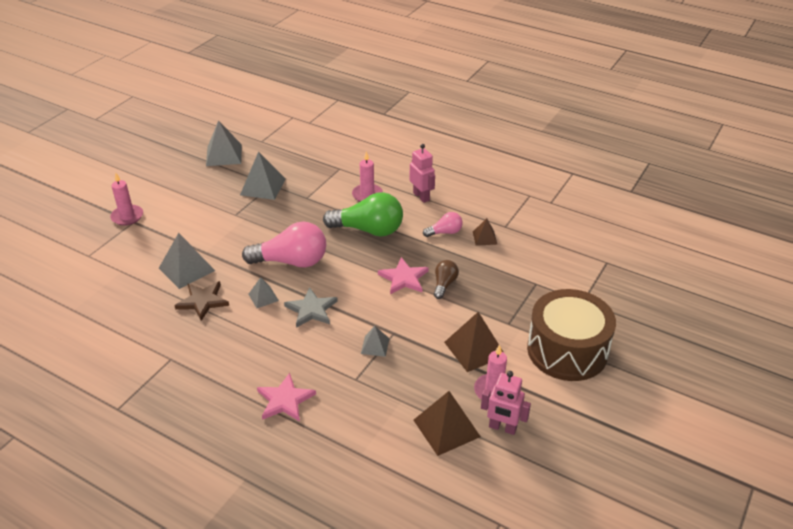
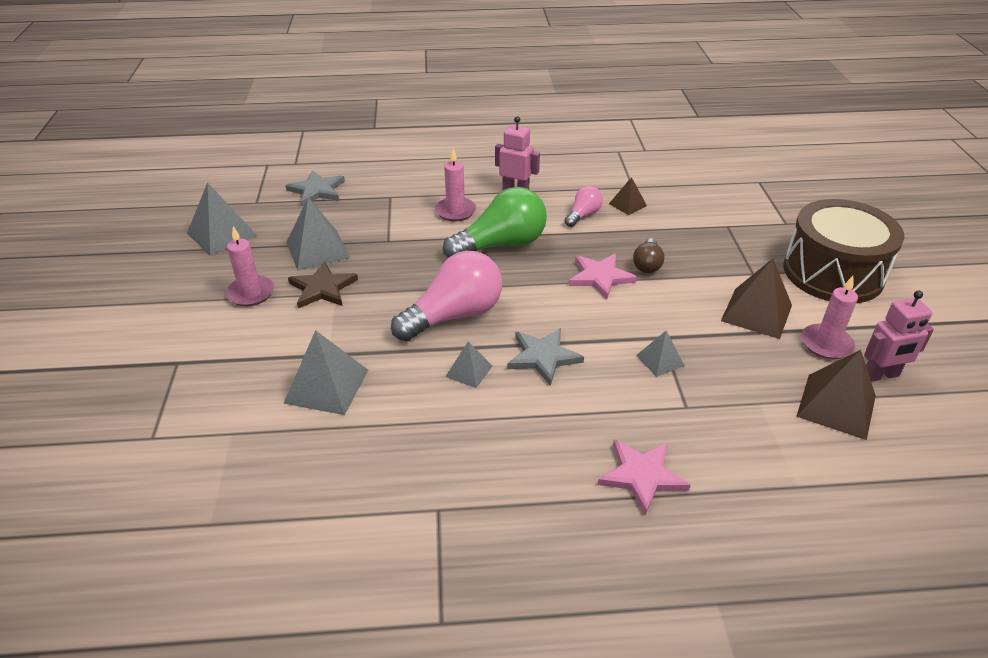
camera: 35 degrees left, 0 degrees up
pink candle [110,172,143,226] -> pink candle moved to [226,226,274,306]
brown star [175,281,229,321] -> brown star moved to [288,261,358,308]
brown light bulb [434,260,459,299] -> brown light bulb turned 150 degrees counterclockwise [633,238,665,273]
none -> grey star [285,170,345,206]

